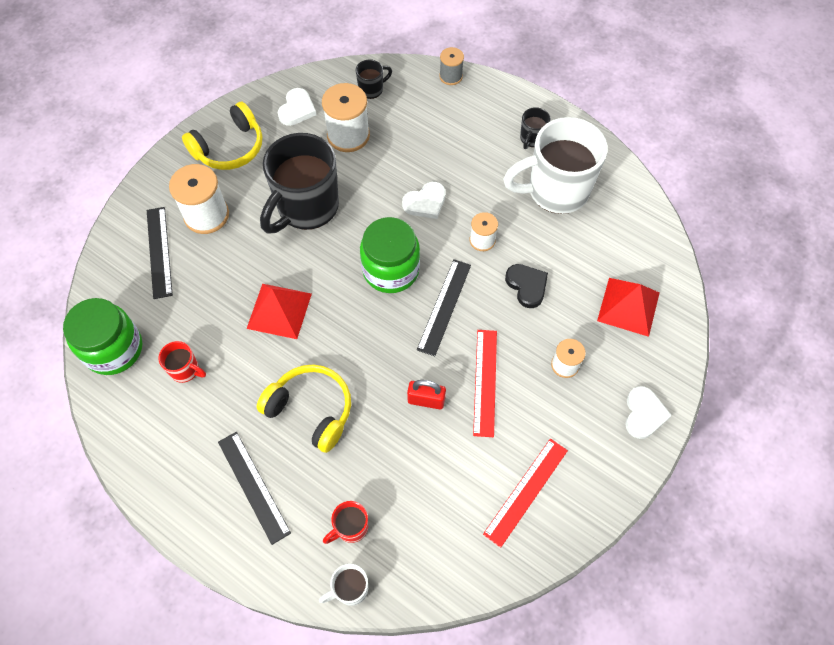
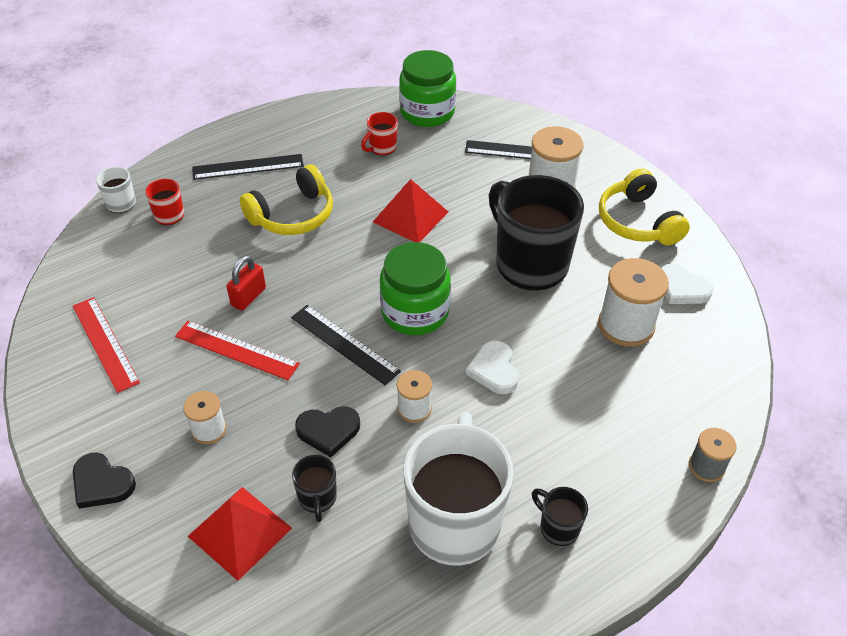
camera: 110 degrees right, 15 degrees down
black mug [356,59,392,99] -> black mug moved to [292,455,337,522]
white heart [625,386,672,439] -> black heart [73,453,136,509]

